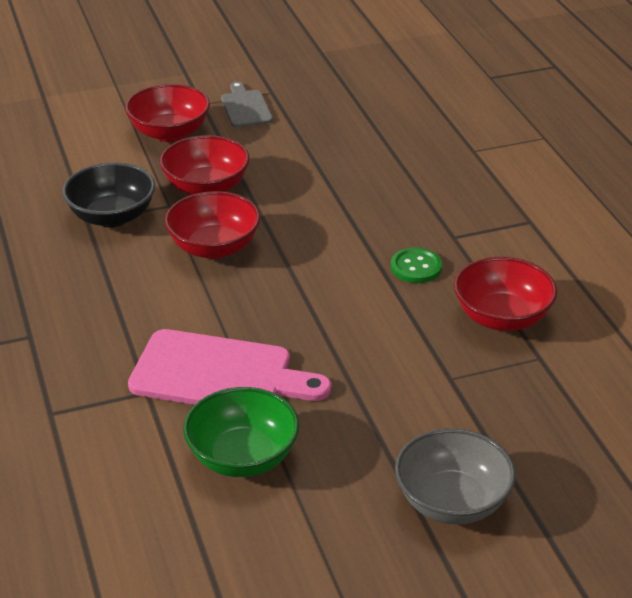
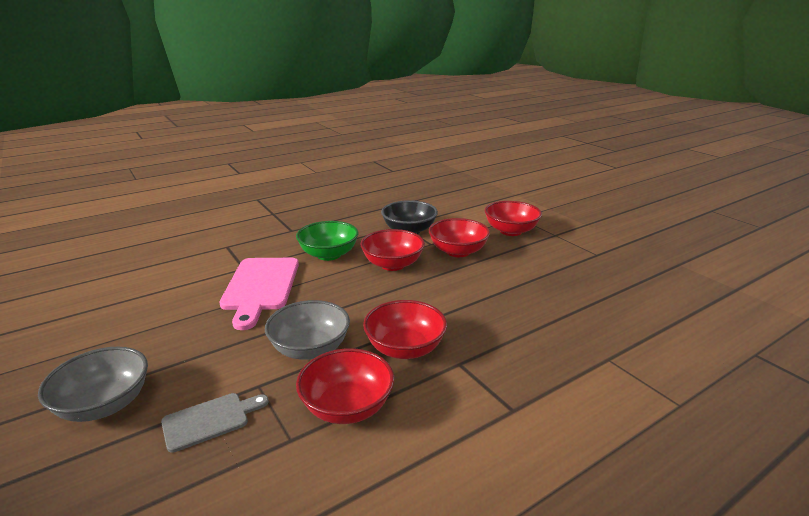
camera: 75 degrees right, 10 degrees down
green bowl [183,387,299,477] -> green bowl moved to [296,221,359,261]
grey cutting board [221,82,273,128] -> grey cutting board moved to [161,393,269,453]
green button [391,248,442,283] -> red bowl [363,300,447,359]
none -> grey bowl [265,300,350,360]

